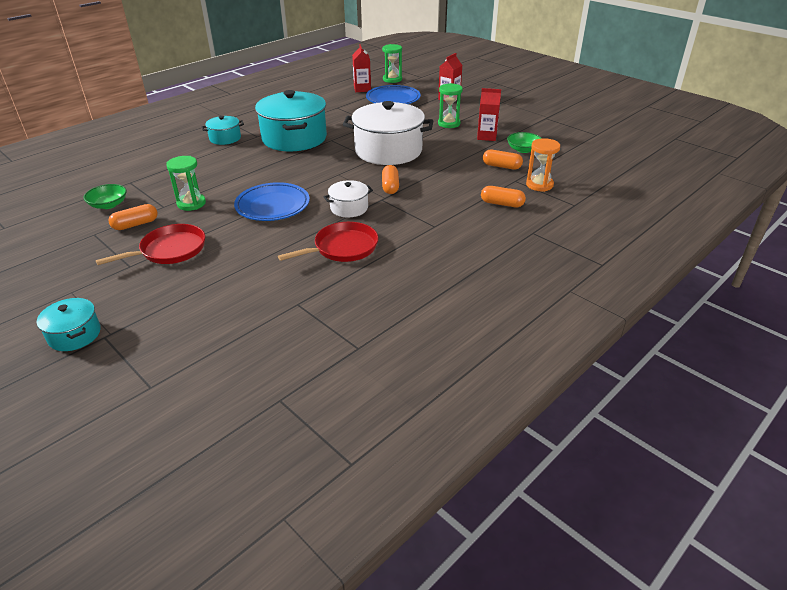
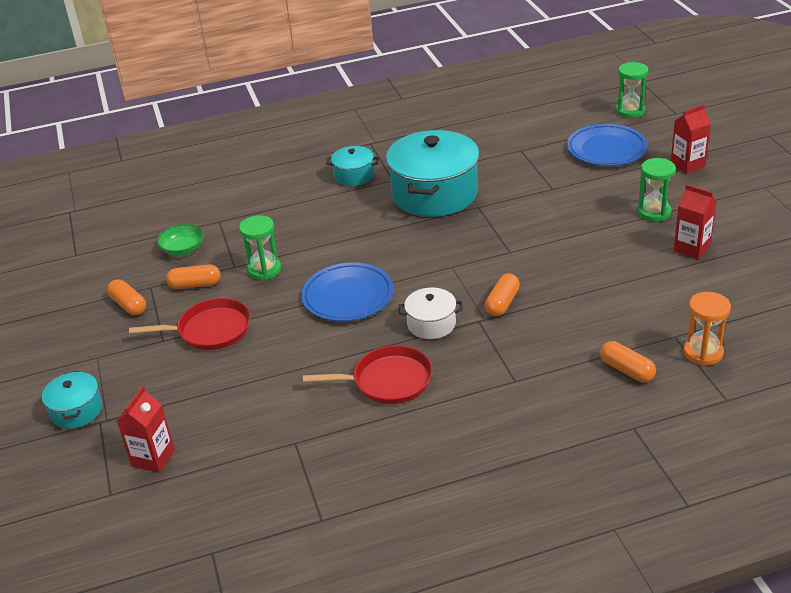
camera: 30 degrees right, 0 degrees up
white pot [343,101,433,165] -> none
red carton [352,44,371,92] -> red carton moved to [117,386,175,473]
orange capsule [483,150,523,170] -> orange capsule moved to [107,279,146,315]
green bowl [507,132,541,153] -> none

